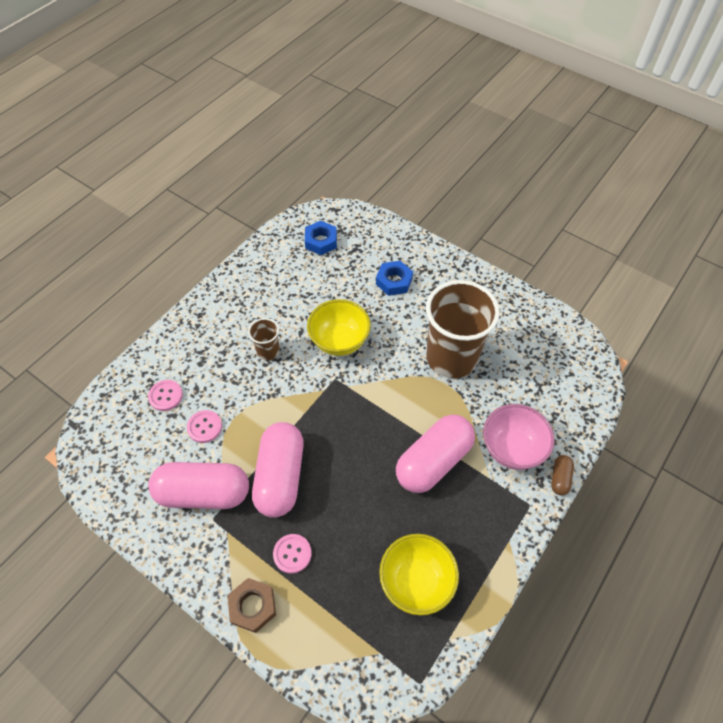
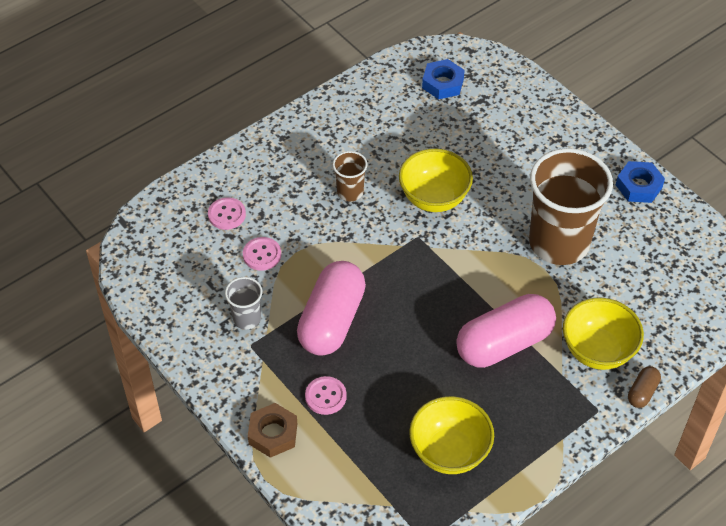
camera: 15 degrees right, 5 degrees down
pink capsule [148,462,249,509] -> grey cup [225,277,262,329]
blue nut [376,261,413,296] -> blue nut moved to [616,161,665,203]
pink bowl [483,404,555,470] -> yellow bowl [563,298,644,370]

